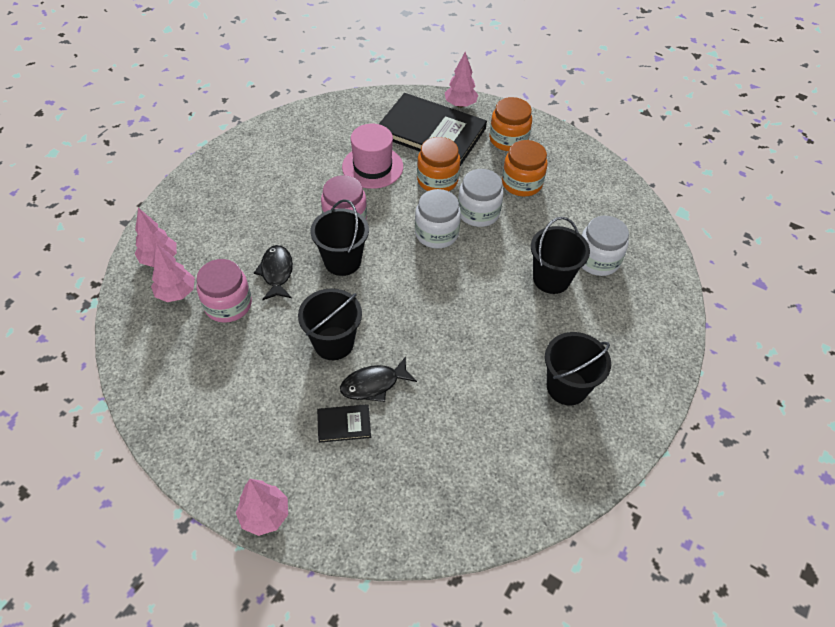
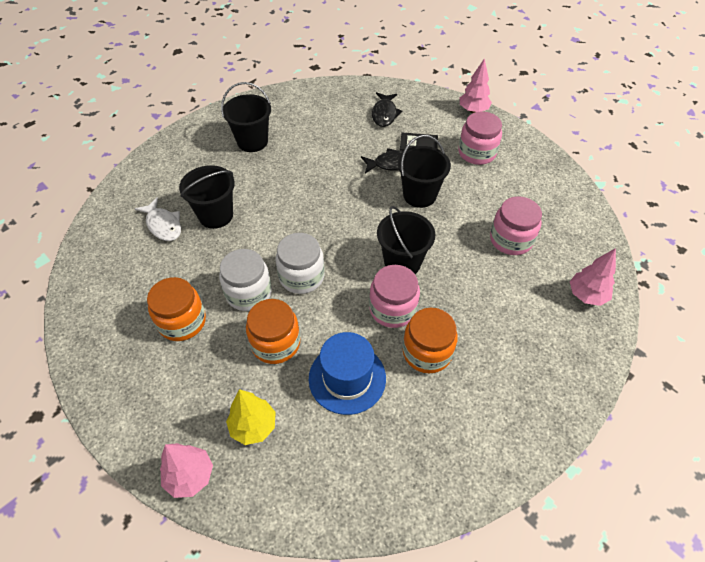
camera: 165 degrees left, 0 degrees up
pink tree [151,243,195,302] -> none
black fish [254,245,293,300] -> black fish moved to [372,92,403,127]
pink hat [342,124,403,189] -> blue hat [309,332,386,415]
black book [379,93,487,166] -> yellow tree [226,389,276,445]
orange jar [489,97,532,151] -> orange jar moved to [403,308,458,373]
white jar [582,216,629,276] -> white fish [135,197,181,241]
none -> pink jar [458,112,502,165]

